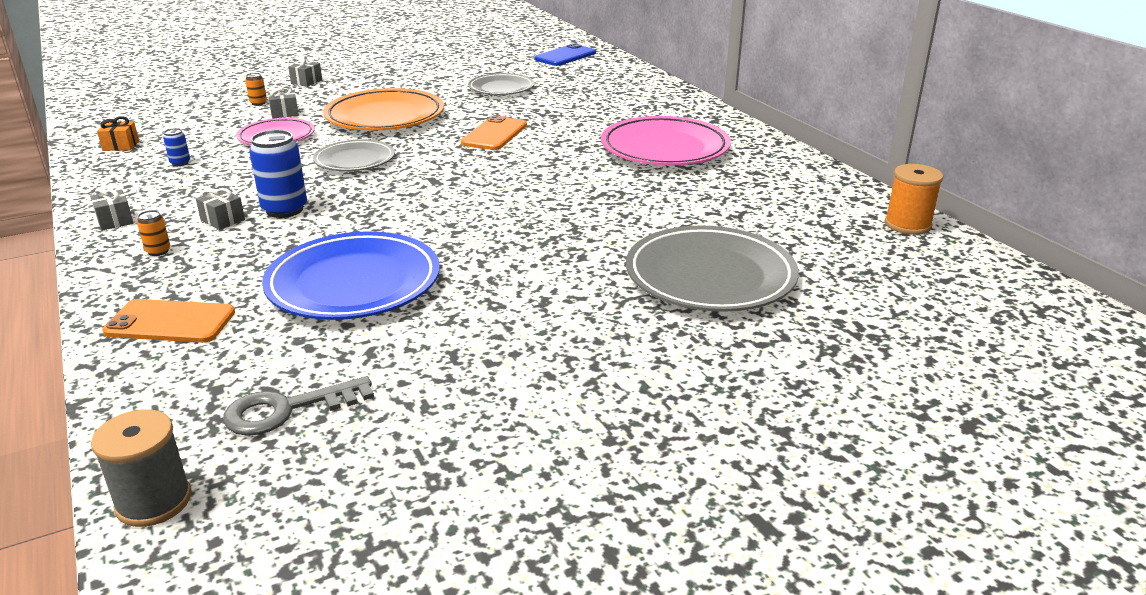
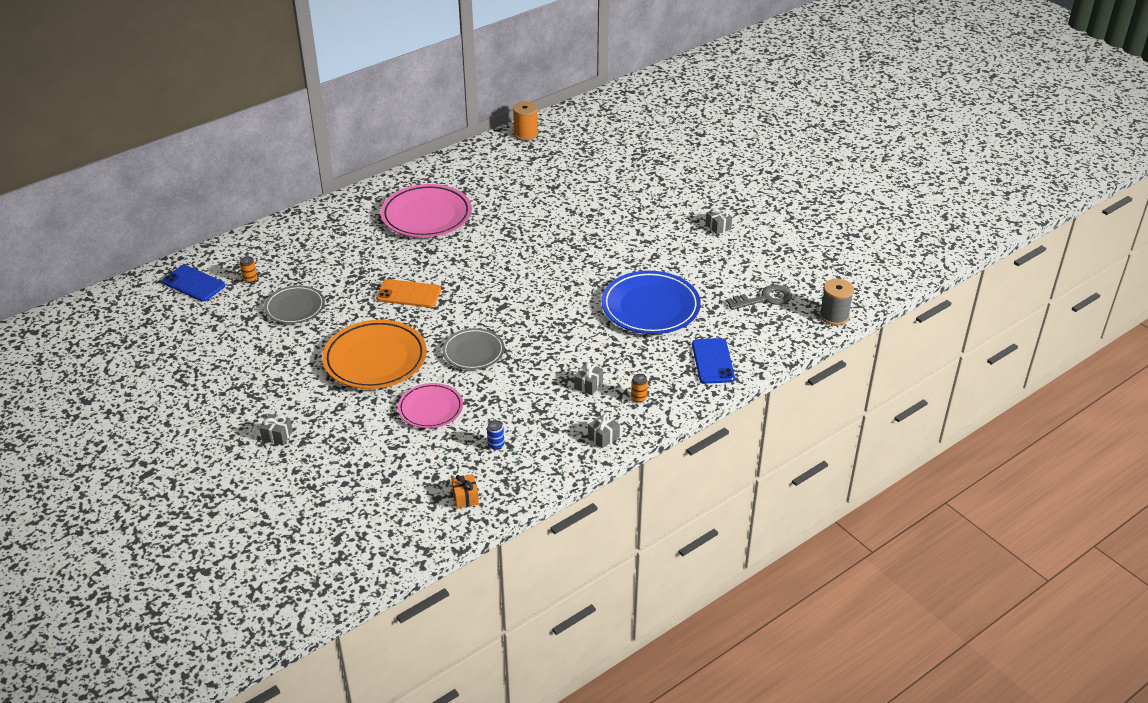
camera: 100 degrees left, 10 degrees up
orange phone [102,299,235,343] -> blue phone [692,338,735,384]
grey key [223,376,374,436] -> grey key turned 75 degrees counterclockwise [726,285,792,310]
orange can [245,73,267,106] -> orange can moved to [240,256,257,283]
blue can [249,130,307,218] -> none
grey gift [268,86,299,119] -> grey gift moved to [706,207,732,235]
grey plate [626,225,799,312] -> none

